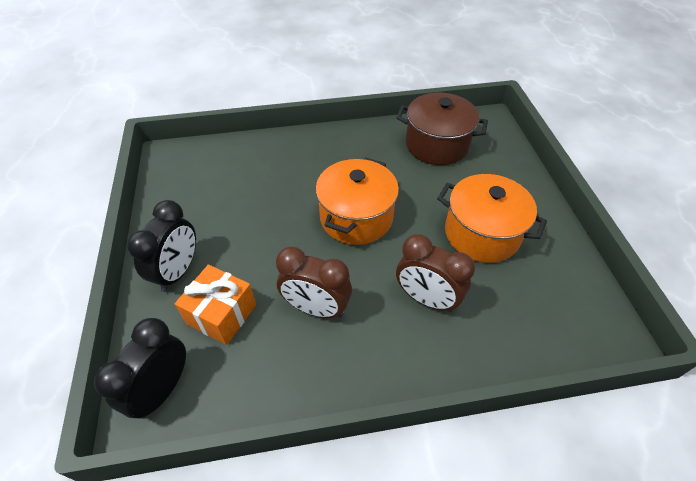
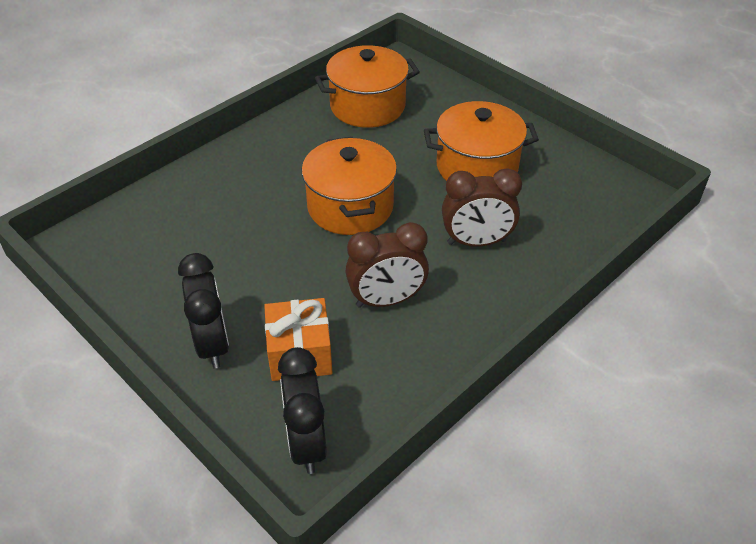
camera: 35 degrees left, 5 degrees down
brown pot [397,93,488,165] -> orange pot [315,45,420,128]

